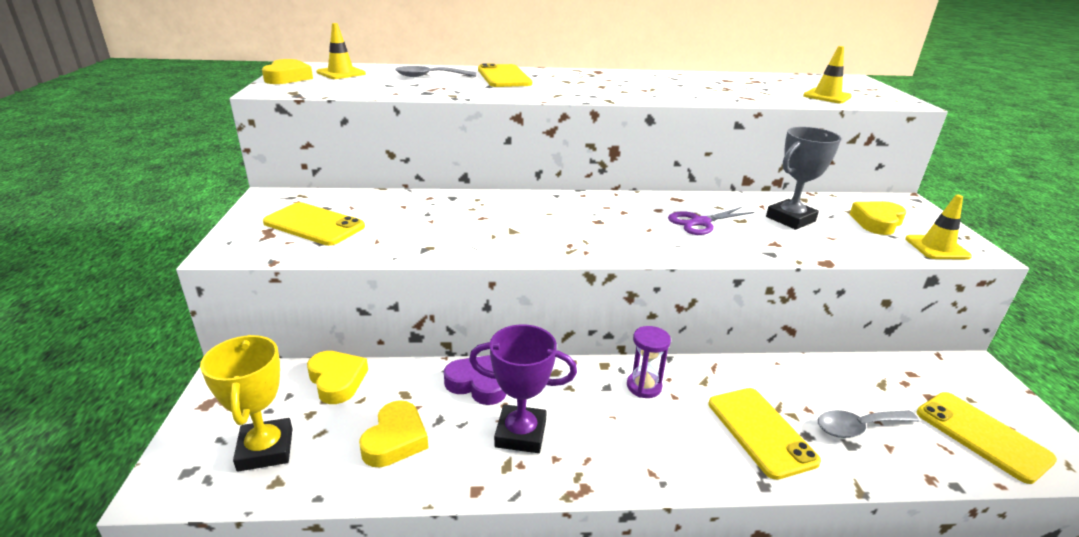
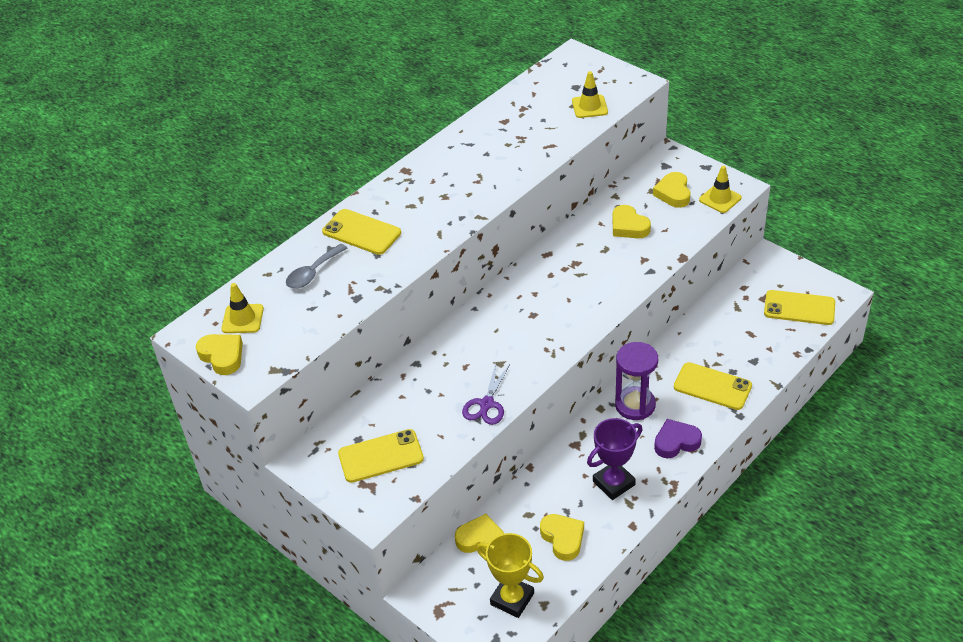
camera: 40 degrees left, 15 degrees up
purple heart [444,355,506,405] -> purple heart moved to [654,419,702,458]
purple hourglass [627,326,671,398] -> purple hourglass [615,342,658,420], size x1.60
purple scissors [668,207,754,235] -> purple scissors moved to [462,364,510,425]
grey trophy [766,127,841,230] -> yellow heart [612,205,651,238]
grey spoon [818,410,919,438] -> none

